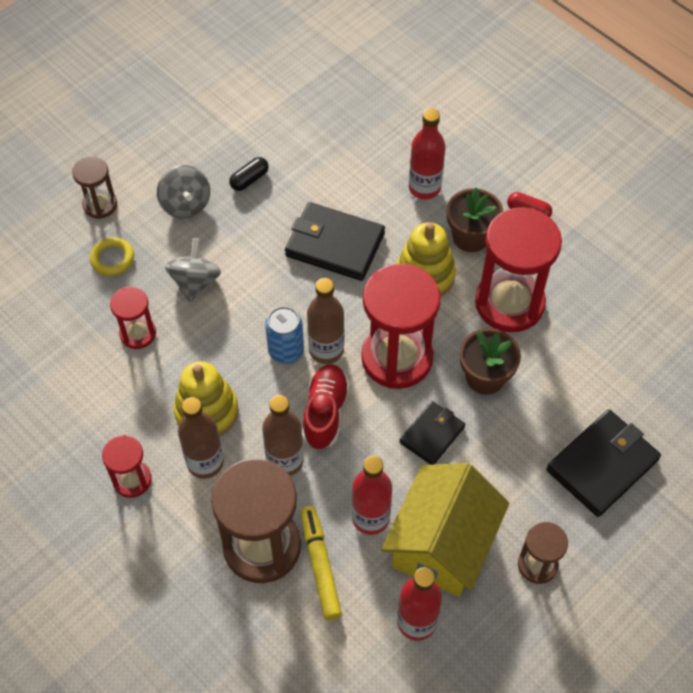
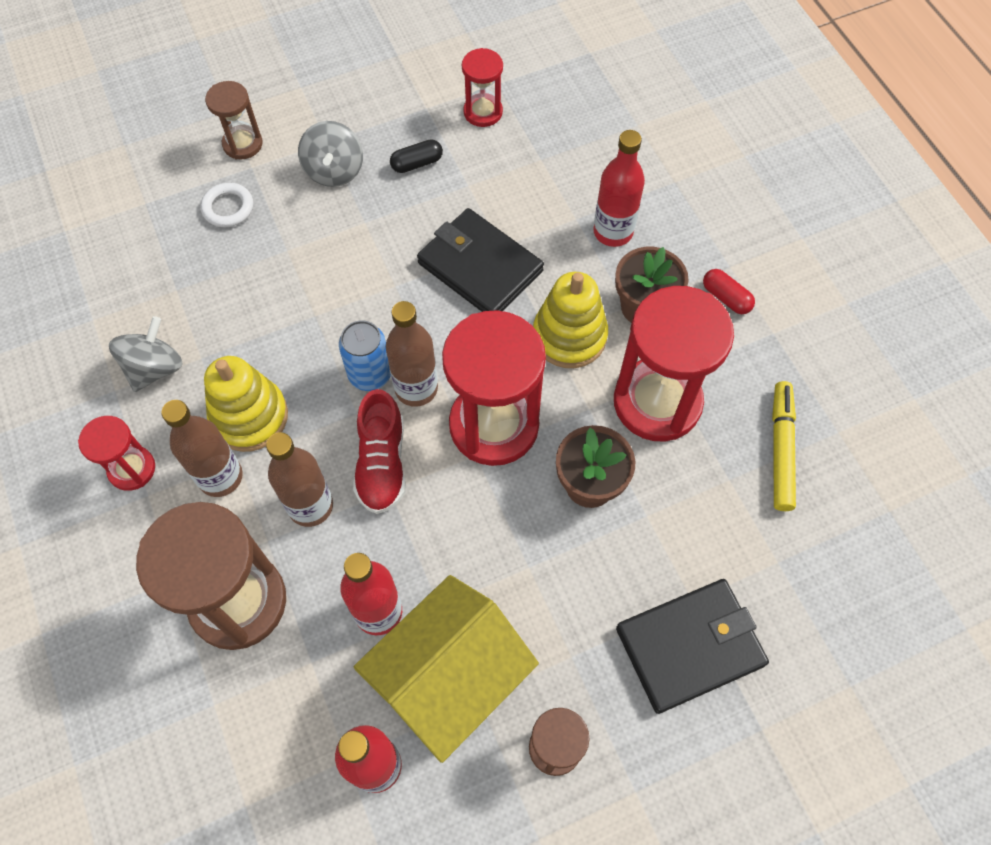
camera: 20 degrees right, 5 degrees up
yellow ring [90,237,134,276] -> white ring [201,183,253,227]
red hourglass [110,287,156,349] -> red hourglass moved to [462,48,503,127]
grey spinning top [165,238,221,302] -> grey spinning top moved to [109,316,183,392]
yellow marker [301,506,342,620] -> yellow marker moved to [772,381,796,511]
red shoe [302,364,349,450] -> red shoe turned 150 degrees clockwise [353,389,406,514]
black wallet [399,401,465,465] -> none

